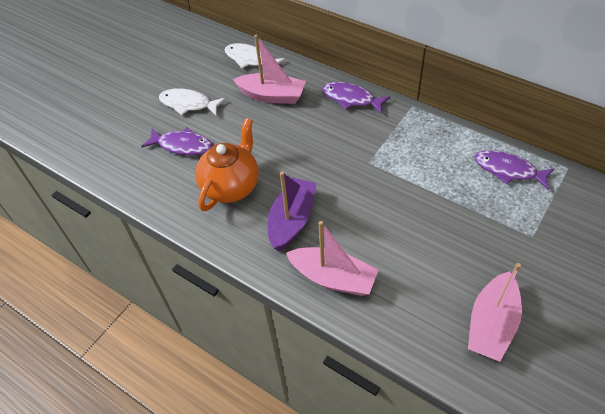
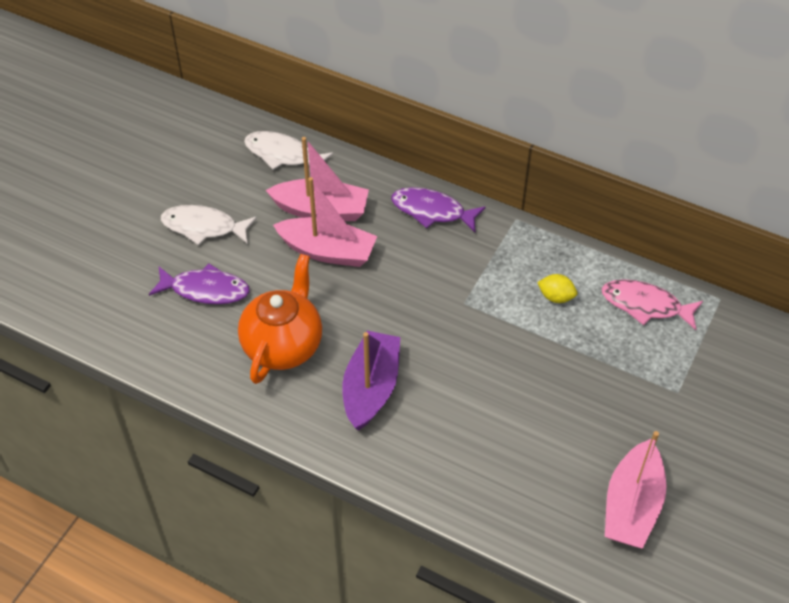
camera: 10 degrees left, 0 degrees up
pink boat [286,221,379,296] -> pink boat moved to [273,177,377,267]
purple fish [475,150,555,190] -> pink fish [602,279,703,330]
none -> yellow lemon [537,274,577,303]

